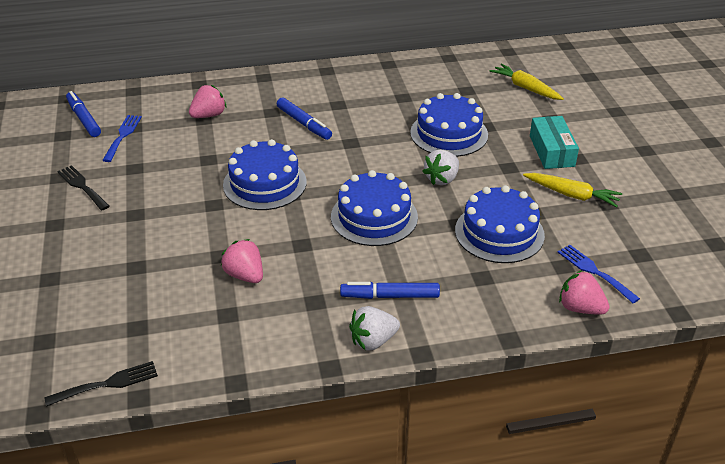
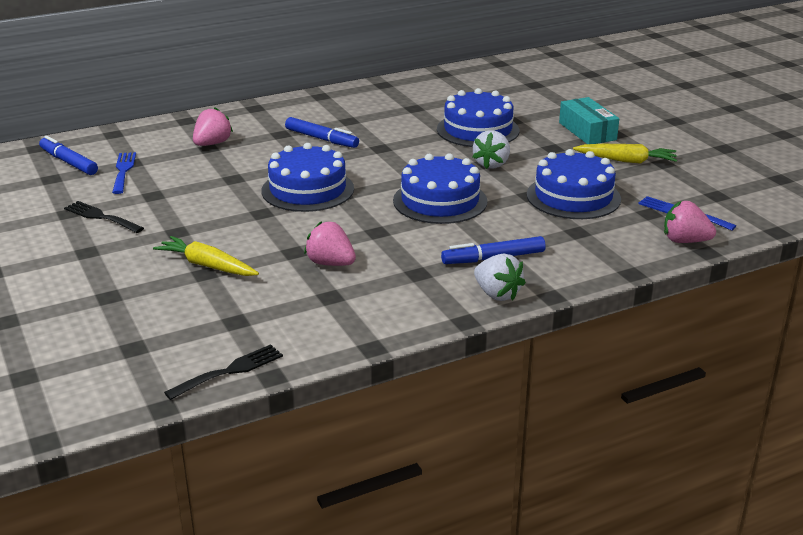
camera: 15 degrees left, 10 degrees down
white strawberry [349,306,400,350] -> white strawberry turned 90 degrees counterclockwise [474,254,526,301]
yellow carrot [490,63,564,100] -> yellow carrot moved to [153,236,259,276]

